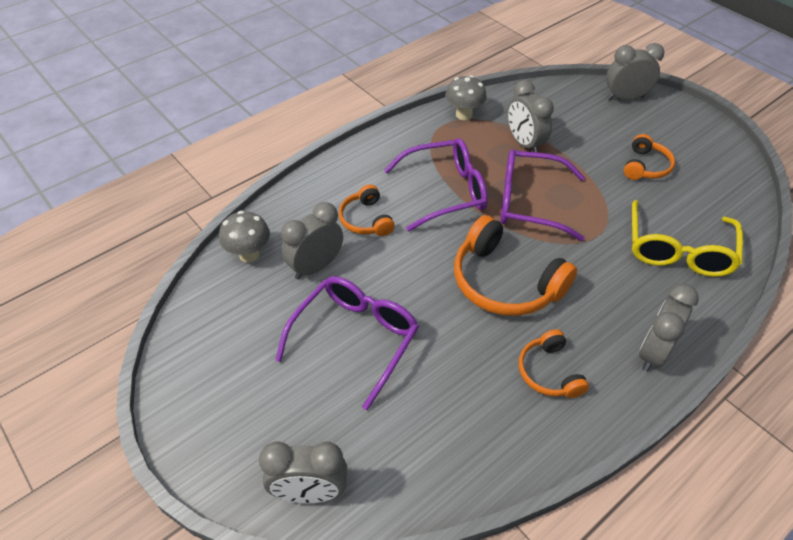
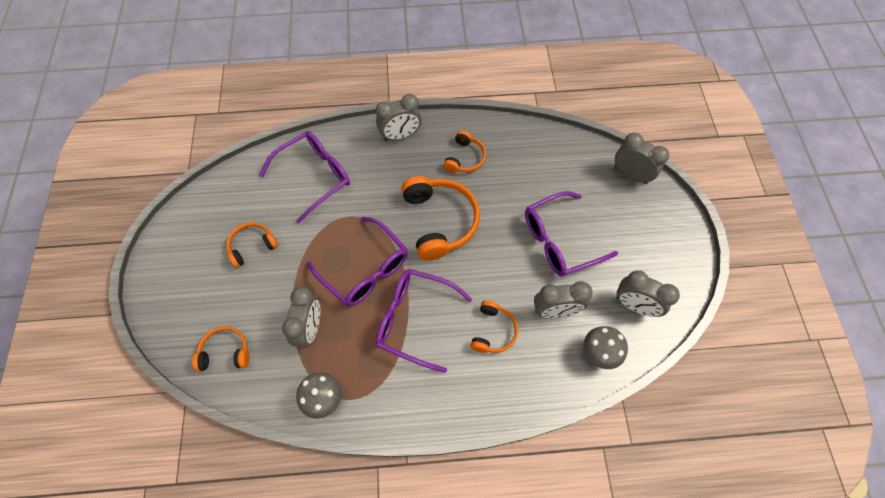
camera: 145 degrees left, 15 degrees up
grey clock [606,43,665,100] -> grey clock moved to [616,271,680,317]
yellow glasses [632,200,743,277] -> purple glasses [260,131,350,223]
none -> orange headphones [192,326,249,371]

